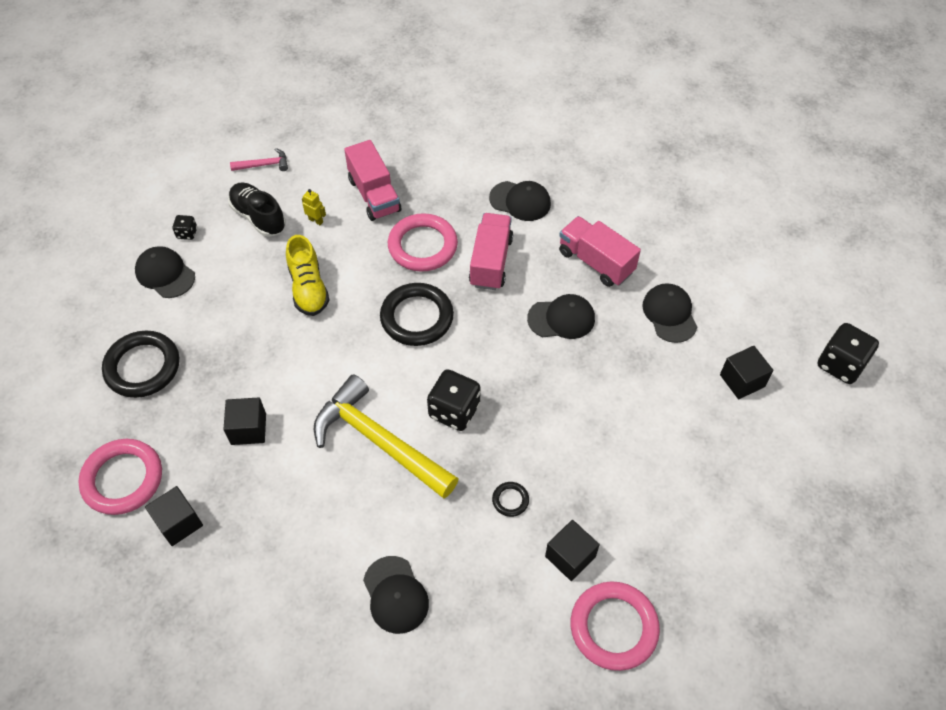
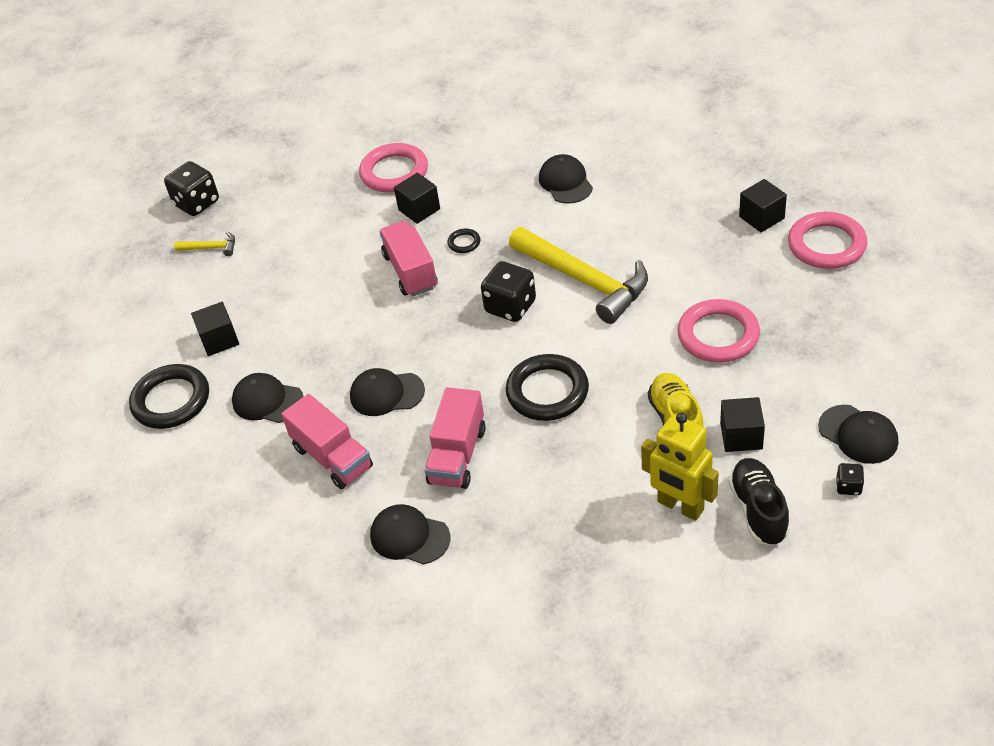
camera: 170 degrees left, 10 degrees down
black ring [102,331,179,398] -> black ring moved to [129,364,209,429]
black cube [224,397,266,445] -> black cube moved to [720,397,765,452]
black shoe [228,182,286,237] -> black shoe turned 150 degrees counterclockwise [728,458,790,546]
pink hammer [230,148,288,171] -> none
yellow robot [302,189,326,225] -> yellow robot [641,413,719,521], size x2.34
pink truck [344,140,401,221] -> pink truck moved to [379,221,438,296]
pink ring [388,213,458,272] -> pink ring moved to [677,299,760,363]
black cap [642,283,697,343] -> black cap turned 120 degrees clockwise [232,373,304,423]
black dice [818,323,879,384] -> black dice moved to [164,161,219,216]
none -> yellow hammer [174,232,235,256]

